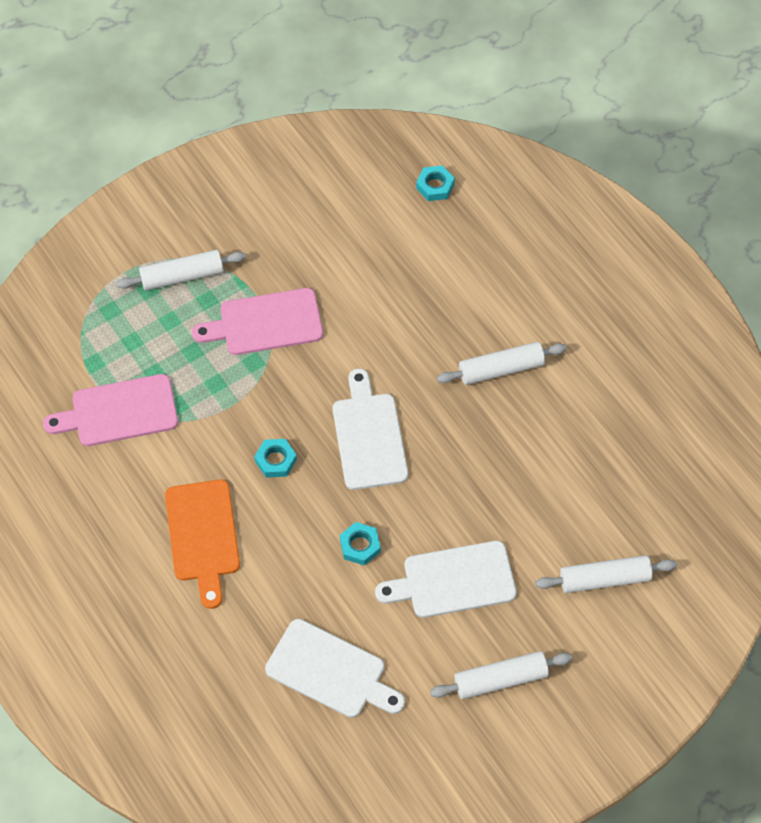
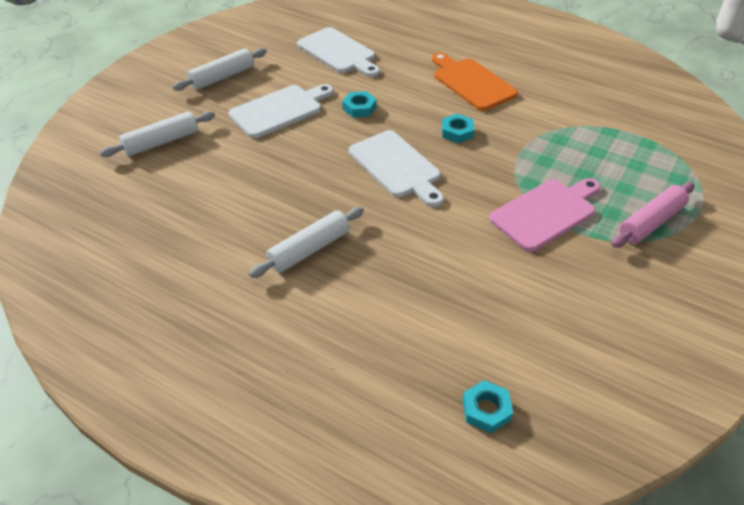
camera: 155 degrees right, 15 degrees down
pink cutting board [43,374,178,446] -> none
white rolling pin [117,250,246,291] -> pink rolling pin [612,182,695,248]
white cutting board [265,619,405,718] -> white cutting board turned 135 degrees counterclockwise [297,27,380,77]

